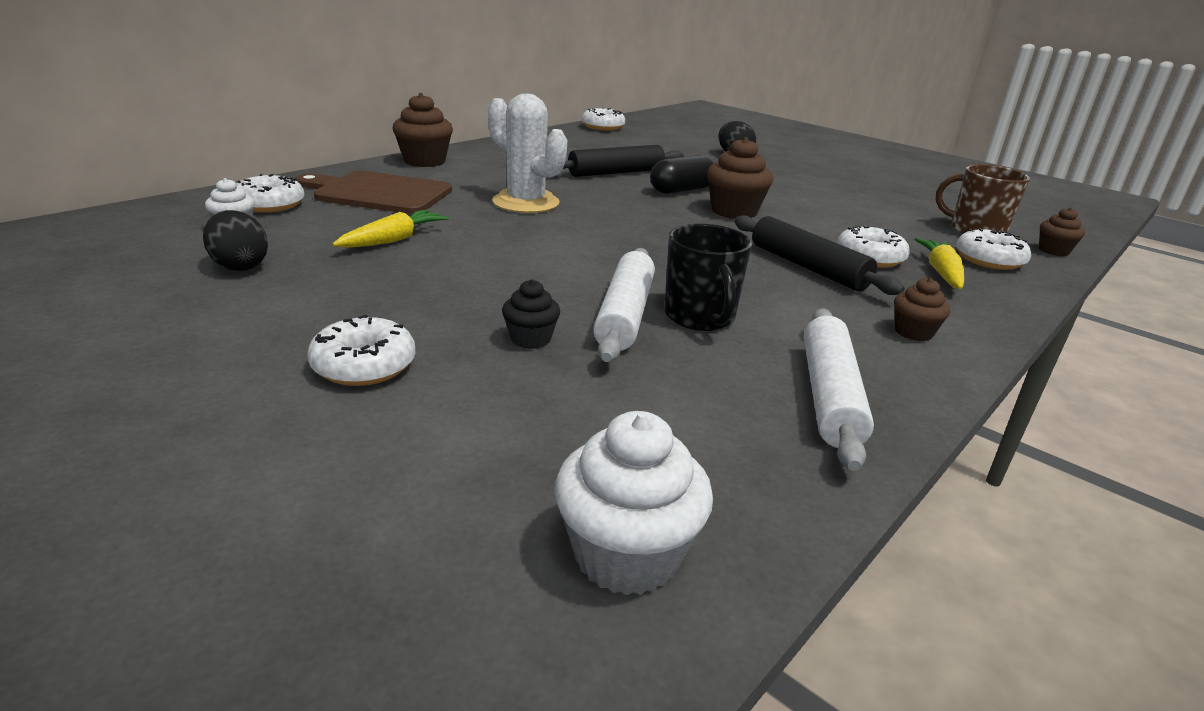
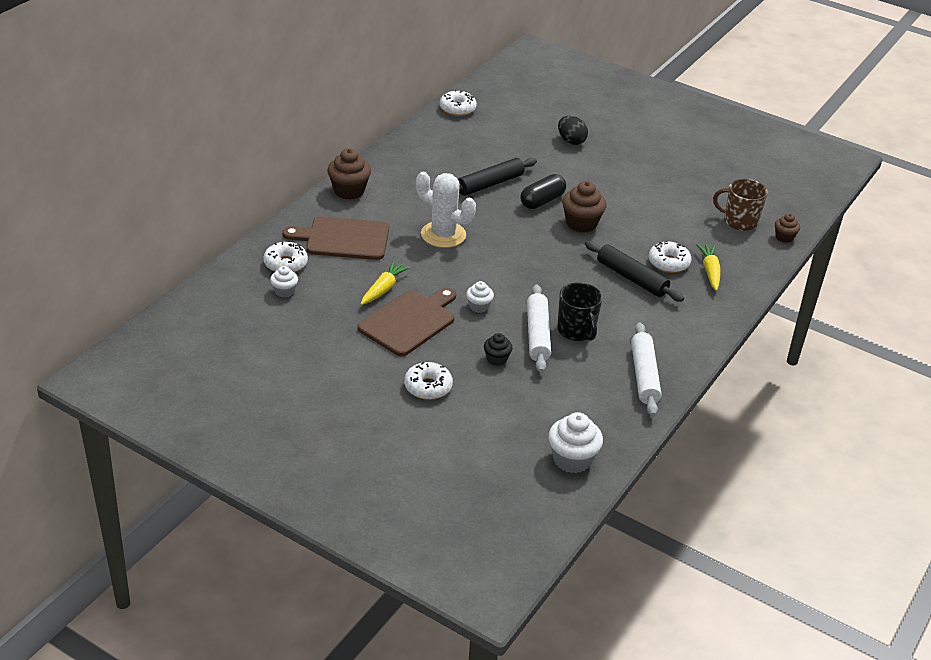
camera: 10 degrees left, 10 degrees up
black egg [203,210,268,271] -> none
brown cupcake [894,278,950,341] -> none
white donut [956,228,1031,270] -> none
none -> brown cutting board [358,287,456,356]
none -> white cupcake [466,281,494,313]

